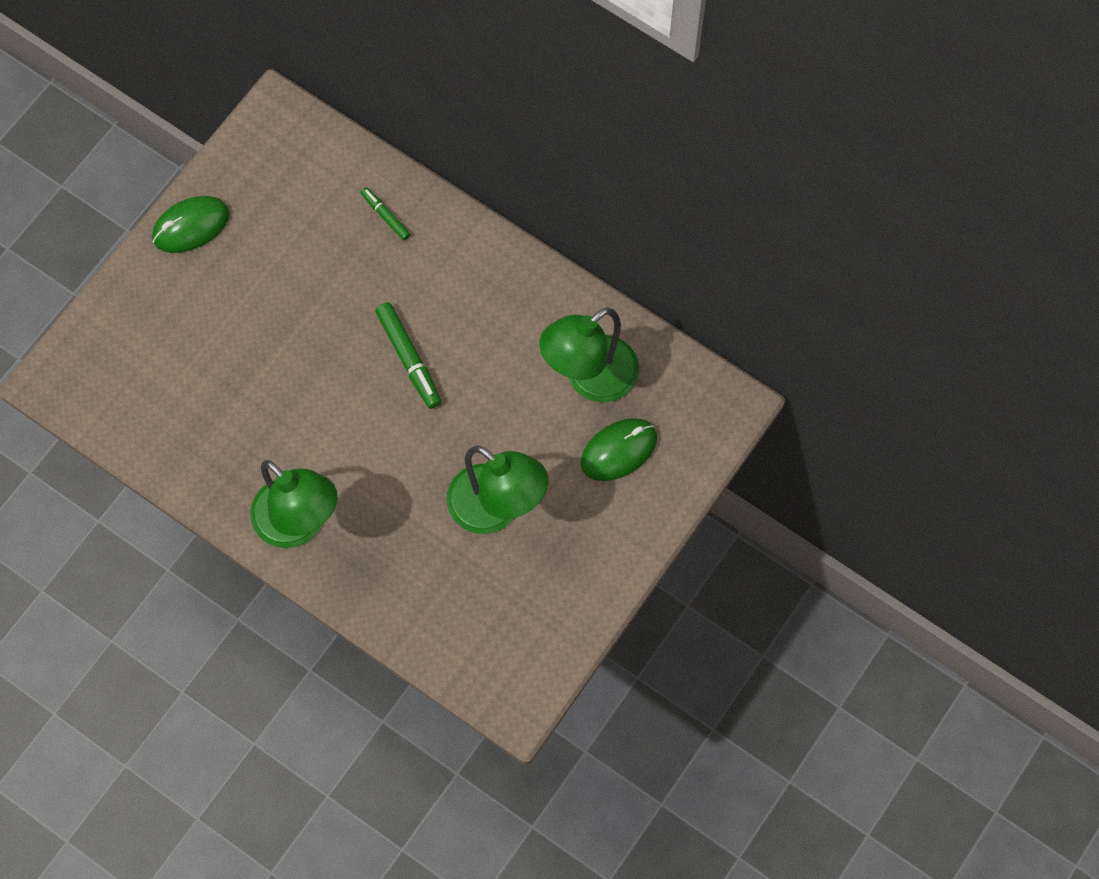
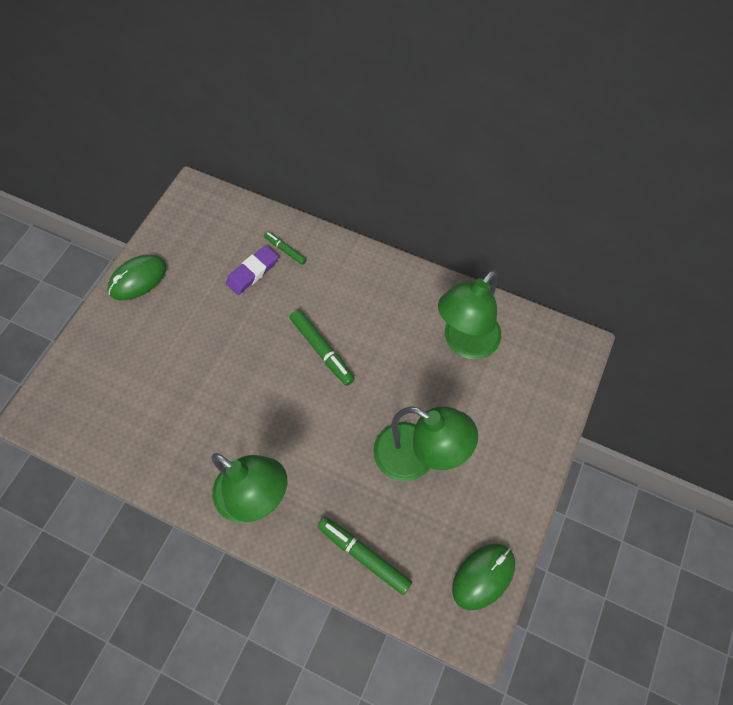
camera: 10 degrees left, 5 degrees down
green mouse [581,418,657,481] -> green mouse moved to [452,544,515,610]
none -> purple eraser [226,245,278,295]
none -> green marker [318,517,412,595]

